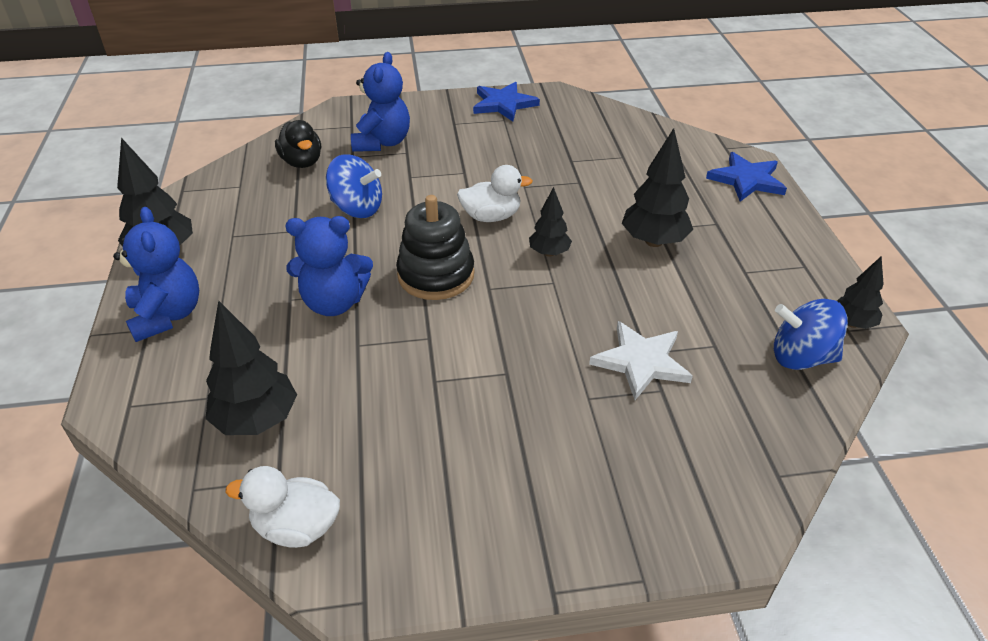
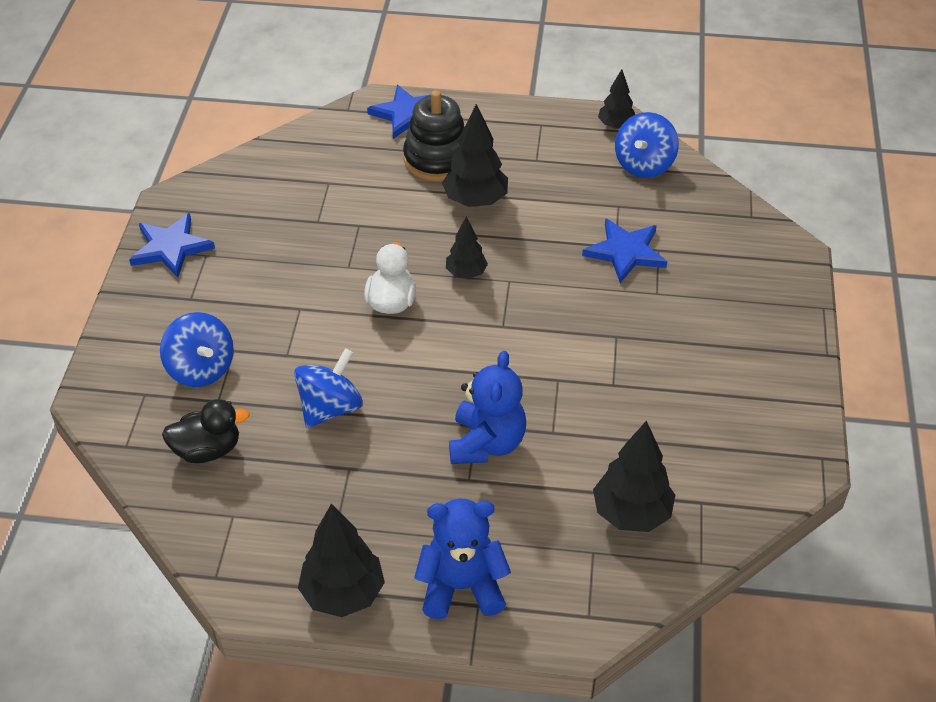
camera: 75 degrees left, 5 degrees up
white duck [226,466,340,548] -> none
blue teddy bear [351,52,410,152] -> blue spinning top [160,312,234,387]
black stacking toy [396,195,474,300] -> black stacking toy moved to [403,90,465,181]
white star [589,321,693,400] -> blue star [582,218,667,283]

